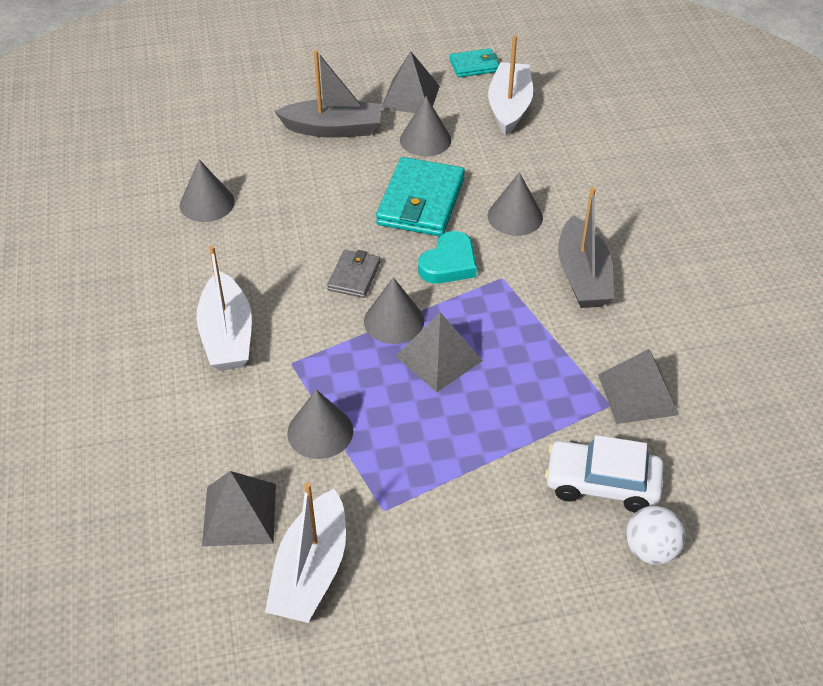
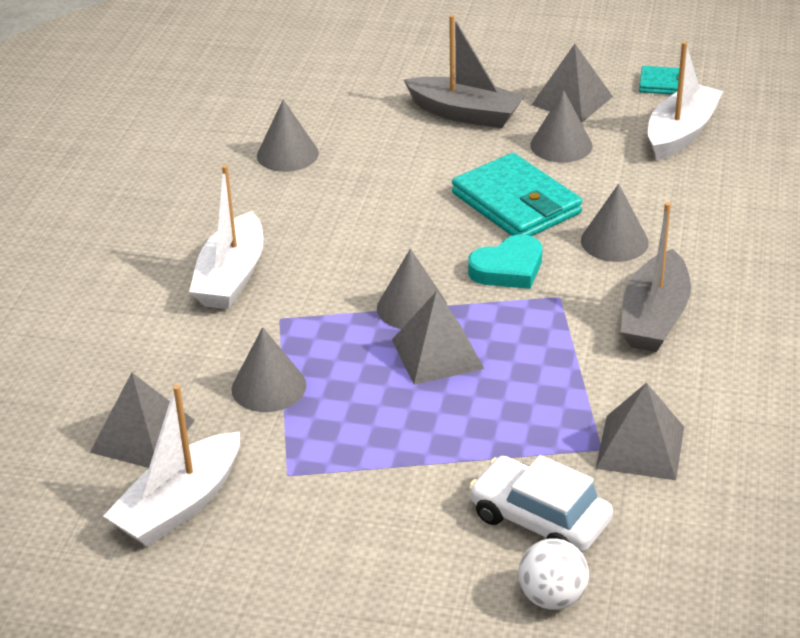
camera: 25 degrees right, 10 degrees down
grey wallet [327,250,380,298] -> none
turquoise wallet [376,157,465,236] -> turquoise wallet turned 75 degrees counterclockwise [452,153,582,236]

